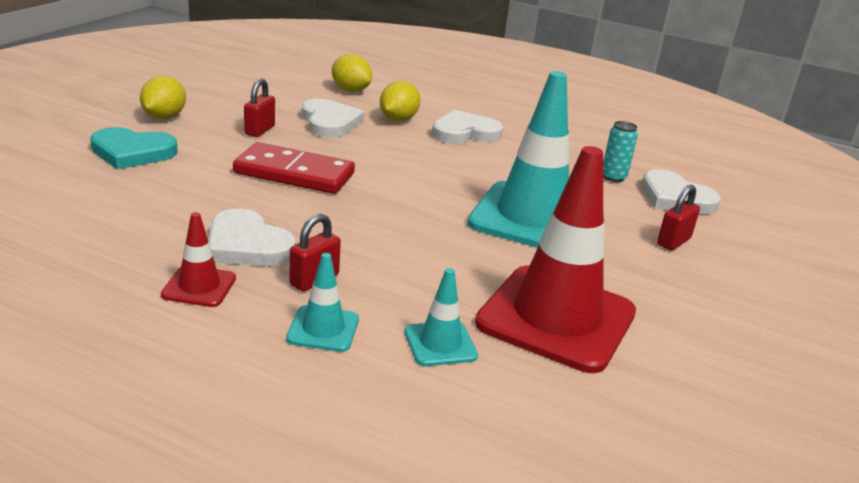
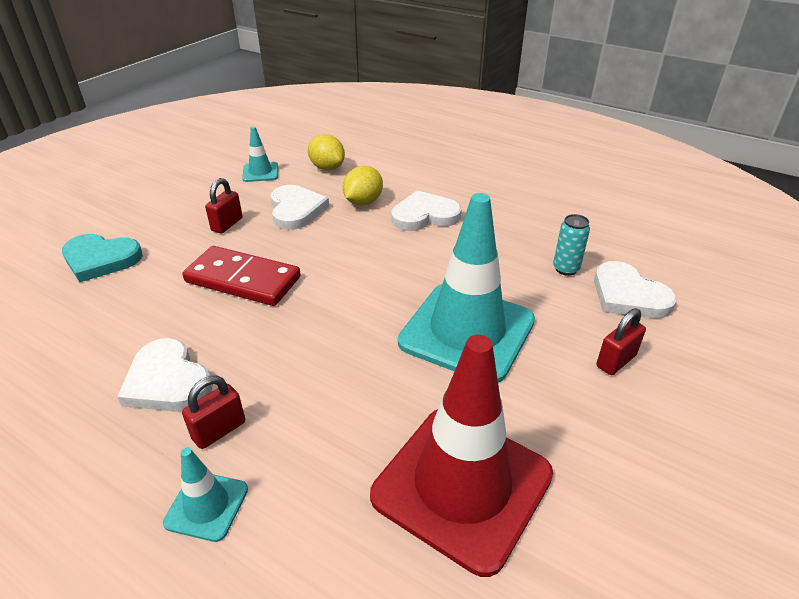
camera: 10 degrees right, 10 degrees up
yellow lemon [140,76,186,119] -> none
red traffic cone [161,212,236,307] -> none
turquoise traffic cone [404,268,478,366] -> turquoise traffic cone moved to [242,126,278,182]

